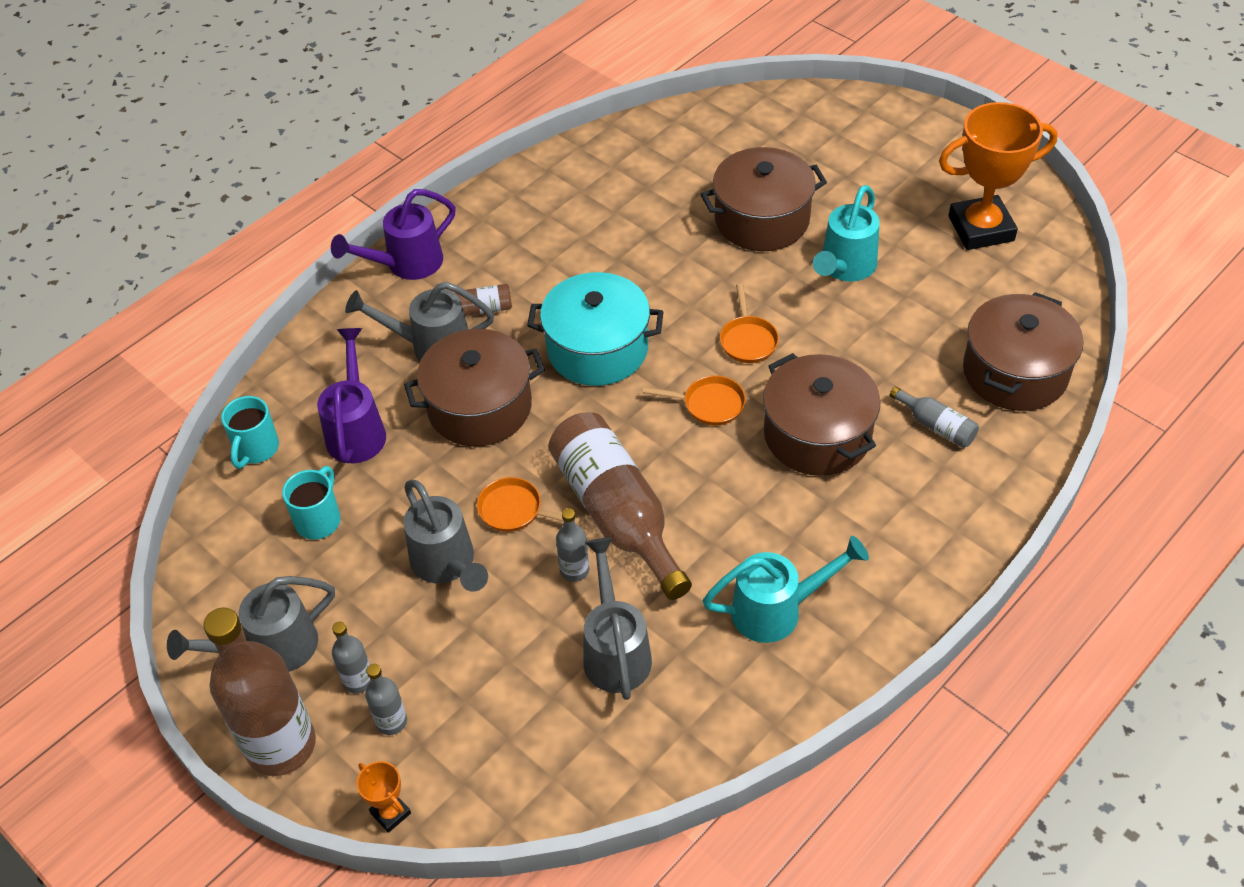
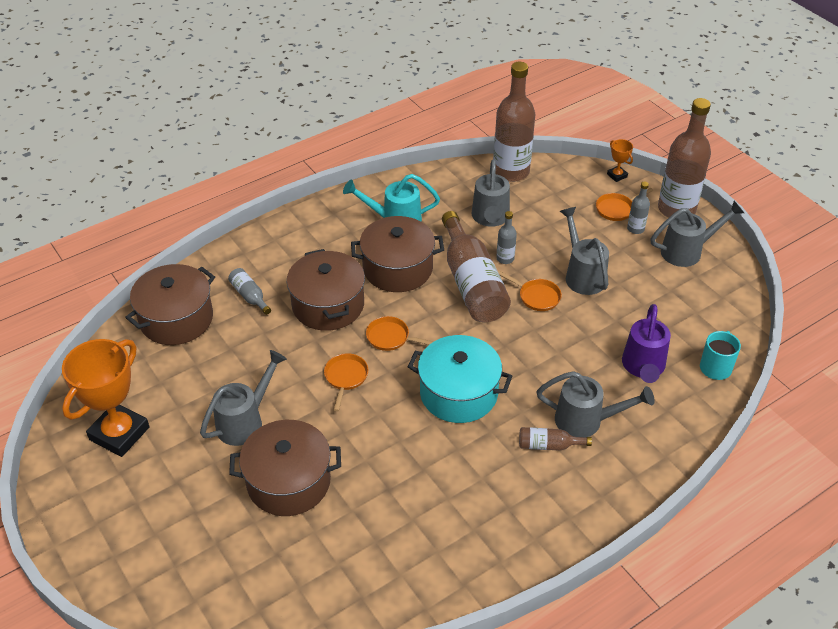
camera: 170 degrees left, 5 degrees down
turquoise mug [282,466,341,540] -> none
purple watering can [331,189,456,280] -> none
grey bottle [365,664,407,735] -> orange pan [596,188,653,221]
brown pot [404,329,545,447] -> brown pot moved to [351,216,444,292]
turquoise watering can [813,185,880,282] -> grey watering can [200,350,287,446]
orange trophy [939,102,1058,250] -> orange trophy turned 60 degrees counterclockwise [62,339,150,457]
none -> brown bottle [493,62,535,182]

